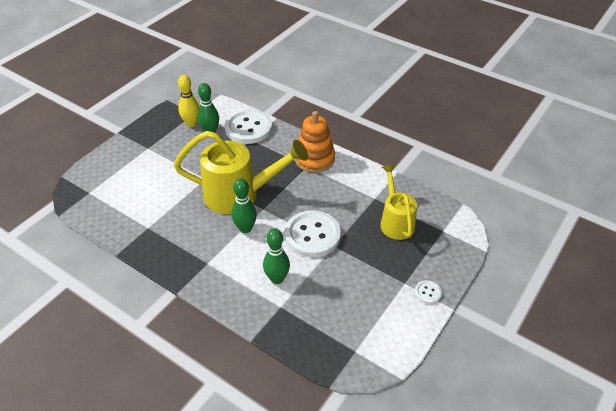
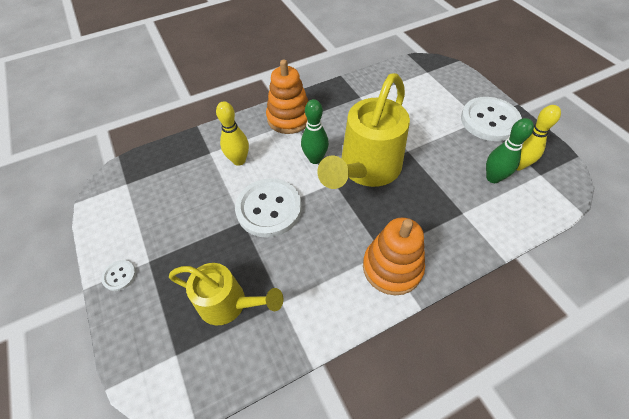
camera: 120 degrees right, 10 degrees up
white button [225,109,272,144] -> white button moved to [461,97,522,141]
green bowling pin [263,229,290,284] -> yellow bowling pin [216,101,249,166]
none -> orange stacking toy [266,60,308,134]

